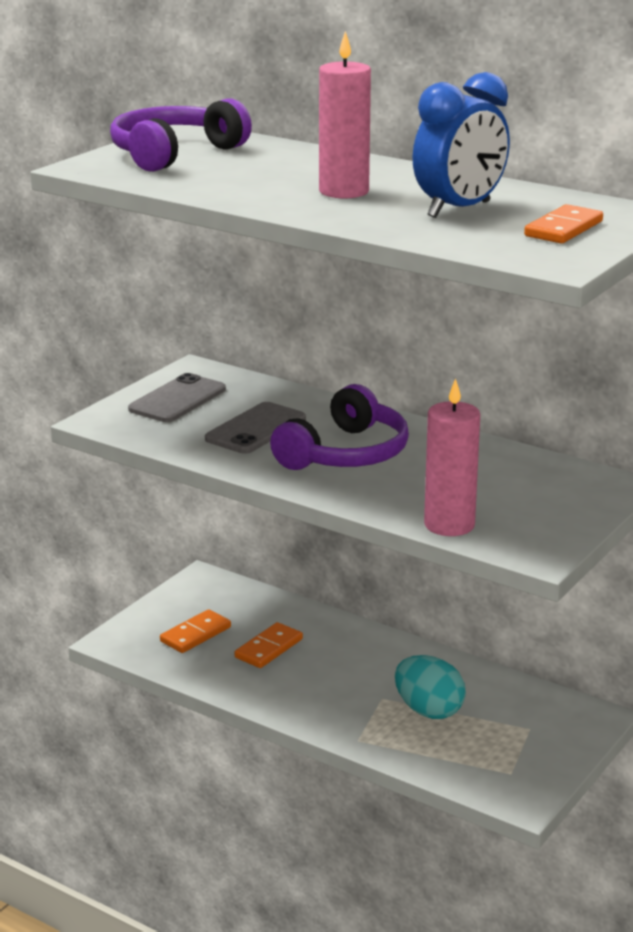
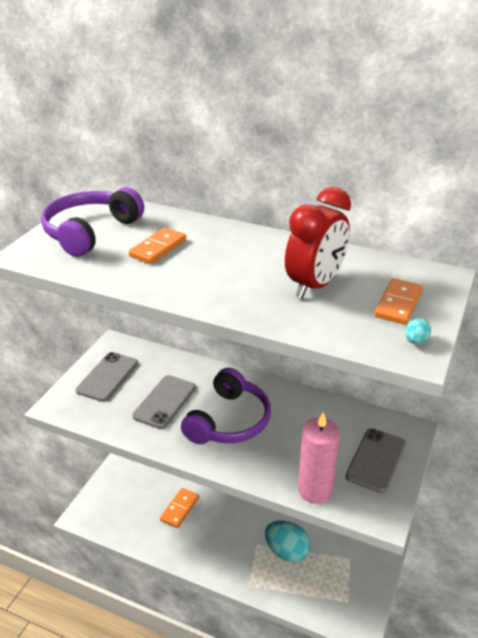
camera: 10 degrees left, 10 degrees up
orange domino [160,609,231,653] -> orange domino moved to [129,227,186,264]
pink candle [319,31,371,198] -> none
blue clock [413,72,510,218] -> red clock [285,187,351,299]
none -> grey phone [346,428,406,493]
none -> turquoise egg [405,318,431,344]

